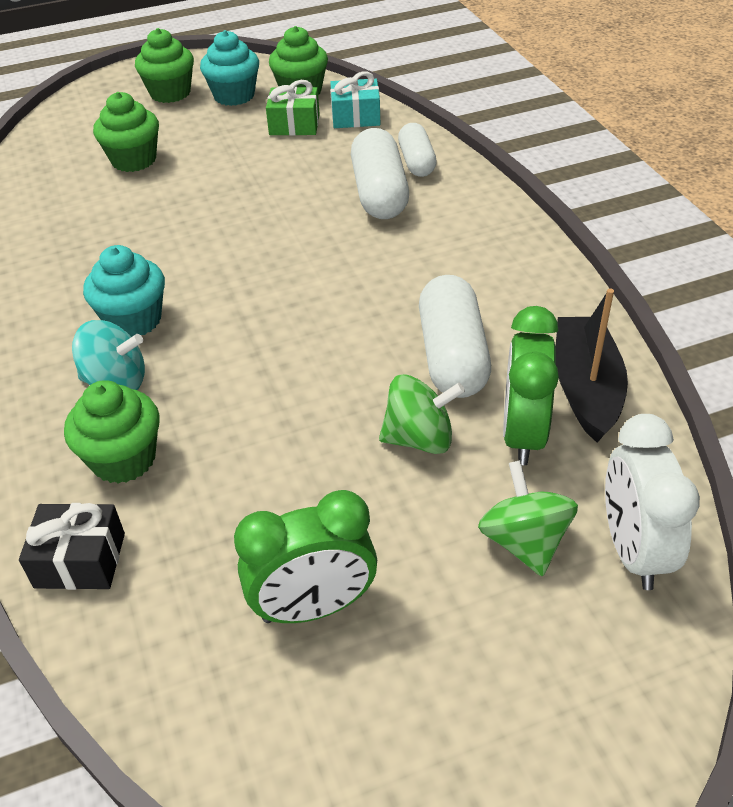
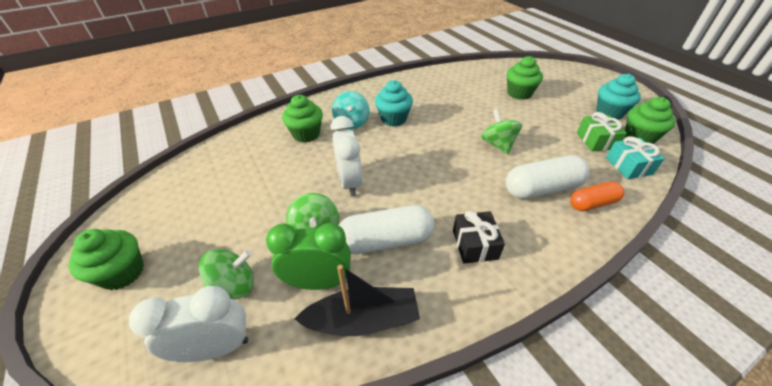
camera: 80 degrees right, 0 degrees up
black gift [19,503,125,590] -> black gift moved to [453,211,505,263]
green cupcake [135,28,194,103] -> green cupcake moved to [69,229,144,290]
green clock [234,490,377,623] -> none
white capsule [398,123,437,177] -> orange capsule [570,182,624,211]
none -> white clock [331,116,363,197]
none -> green spinning top [481,109,522,154]

